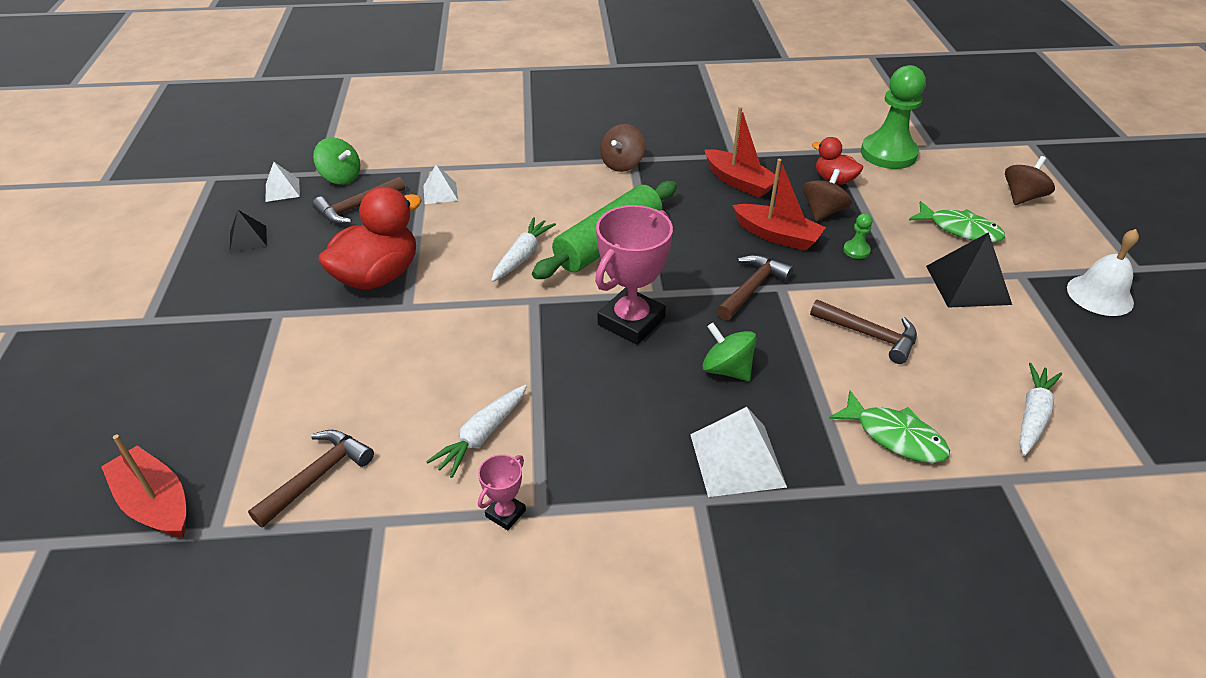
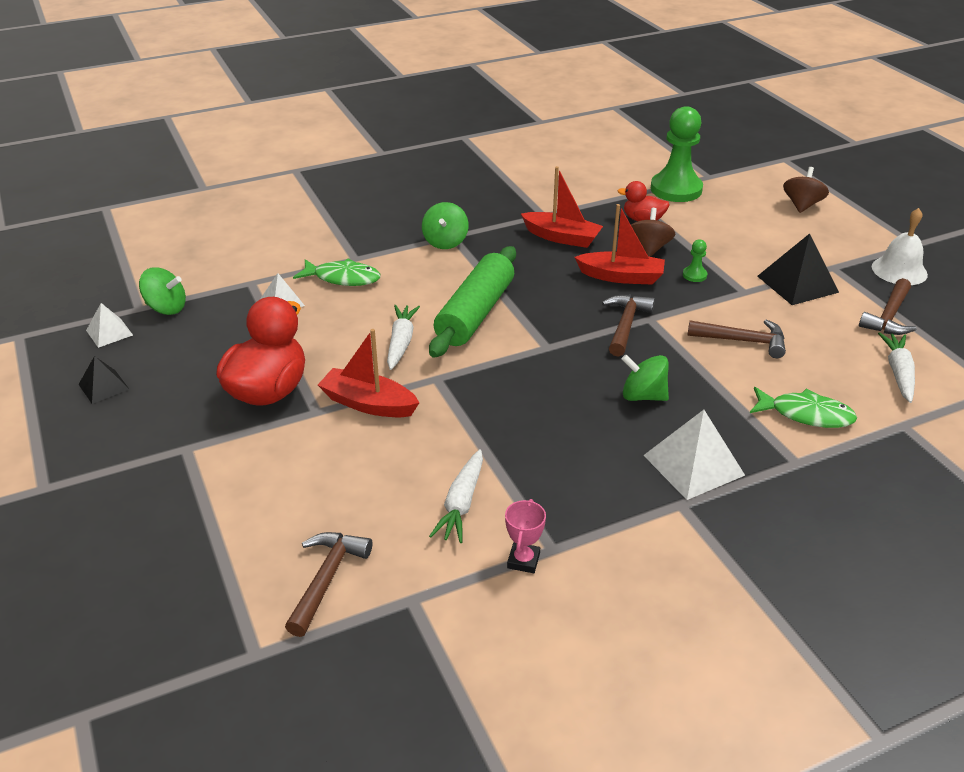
camera: 20 degrees left, 5 degrees down
red boat [101,435,186,538] -> red boat moved to [318,329,419,417]
brown hammer [312,177,405,224] -> brown hammer moved to [859,278,916,335]
pink trophy [595,205,673,345] -> none
brown spinning top [600,124,645,172] -> green spinning top [422,202,469,249]
green fish [909,201,1005,243] -> green fish moved to [293,259,380,286]

